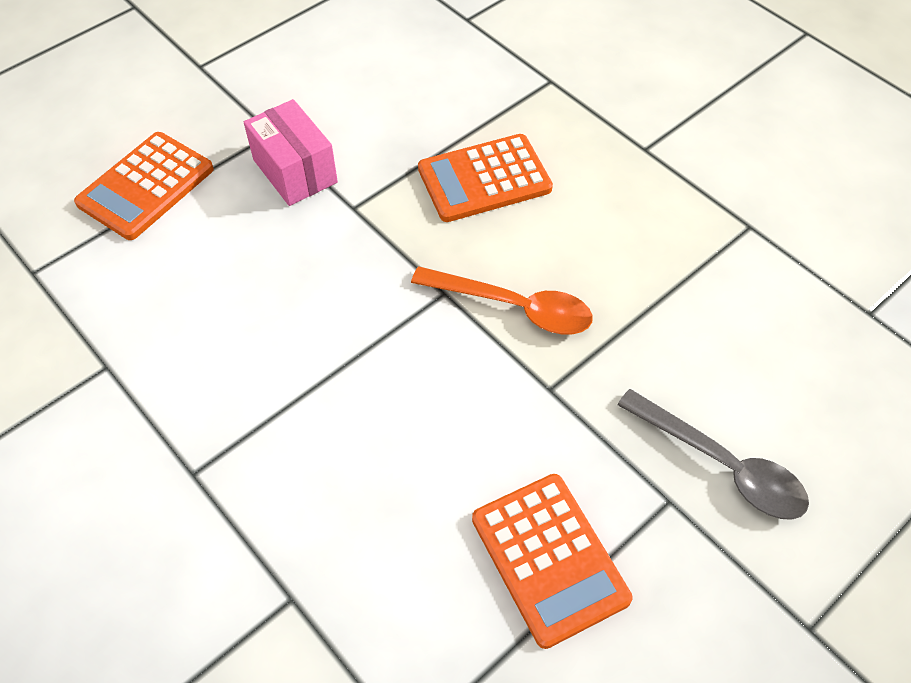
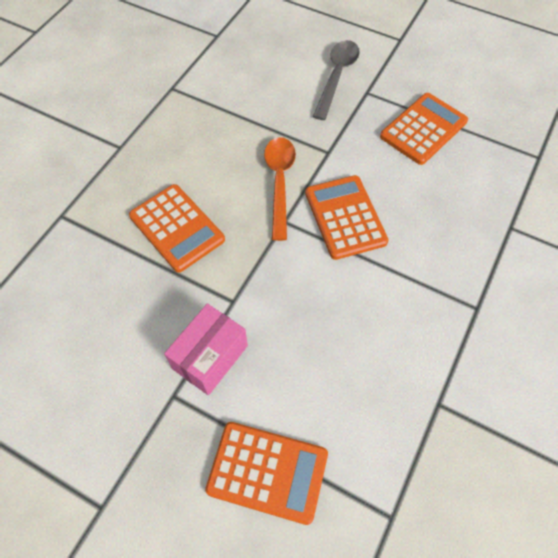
camera: 110 degrees left, 5 degrees up
none -> orange calculator [305,175,388,260]

